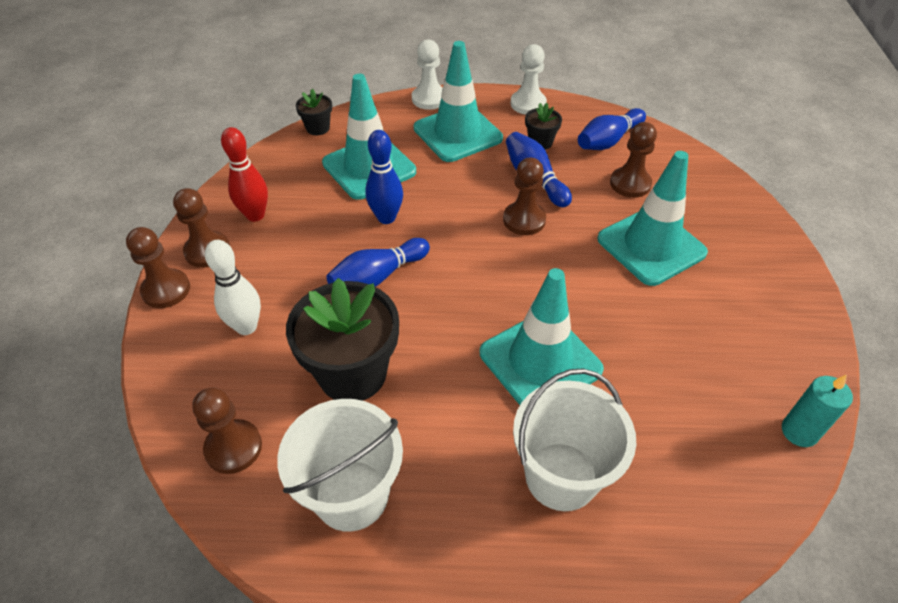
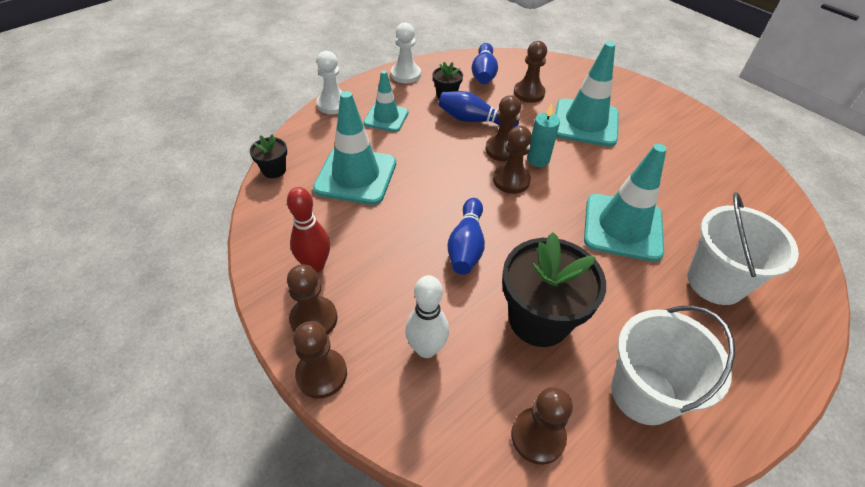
camera: 45 degrees left, 0 degrees up
blue bowling pin [365,130,403,224] -> none
turquoise traffic cone [414,41,503,162] -> turquoise traffic cone [364,70,409,132], size x0.60
turquoise candle [782,375,853,447] -> turquoise candle moved to [527,103,560,167]
none -> brown pawn [493,126,532,194]

